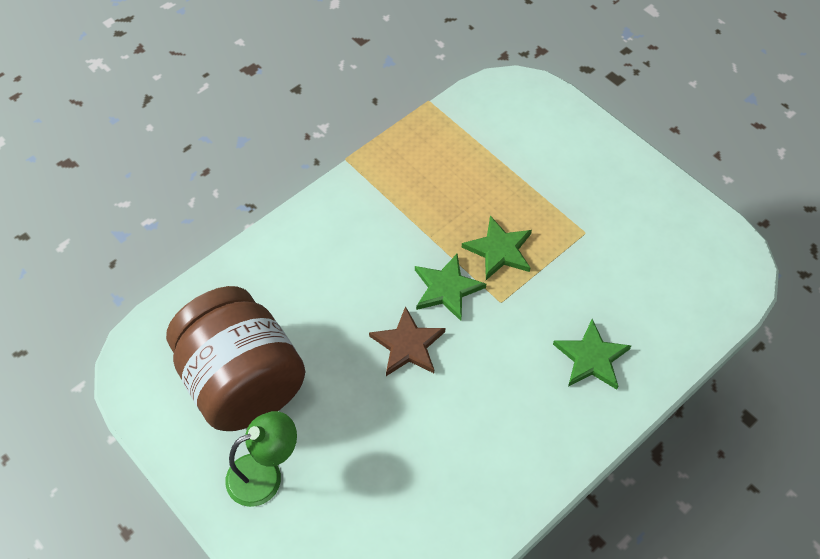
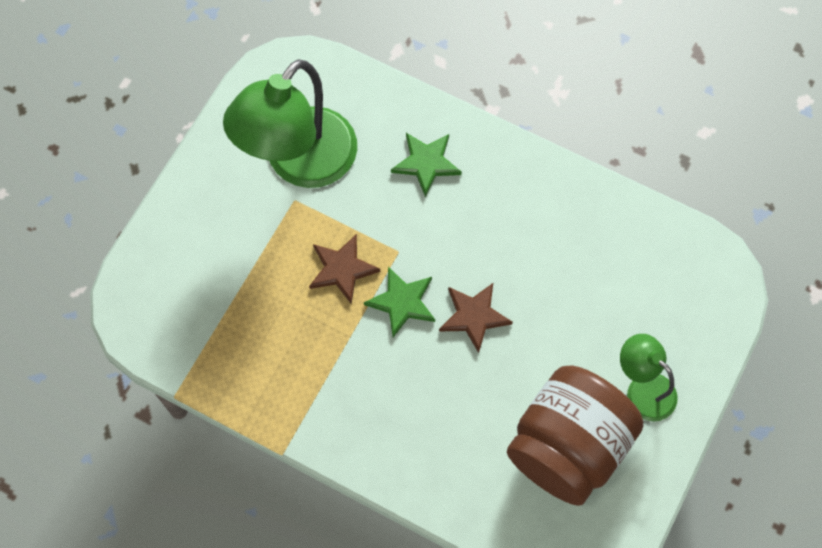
camera: 110 degrees left, 10 degrees up
green star [462,215,532,280] -> brown star [309,234,380,304]
none -> green lamp [223,59,357,188]

